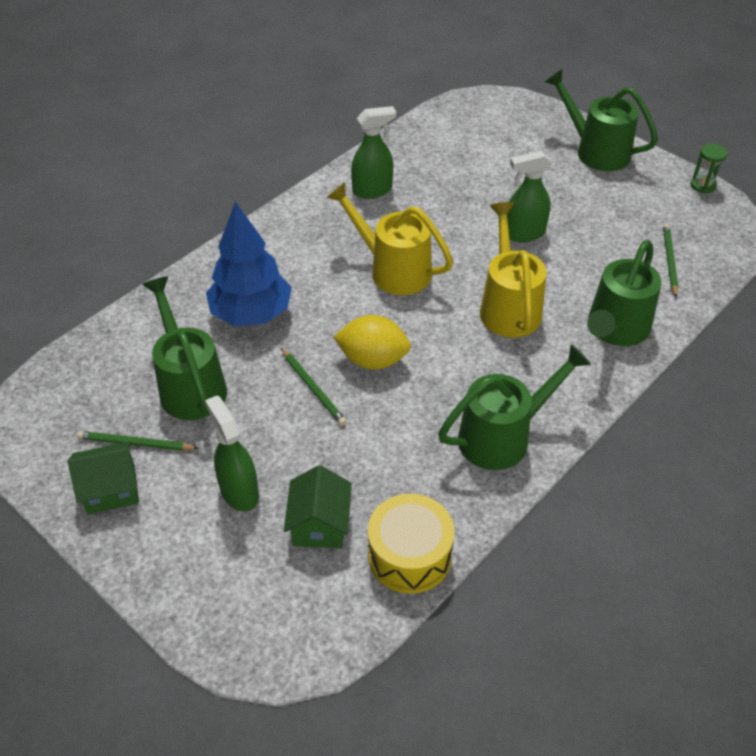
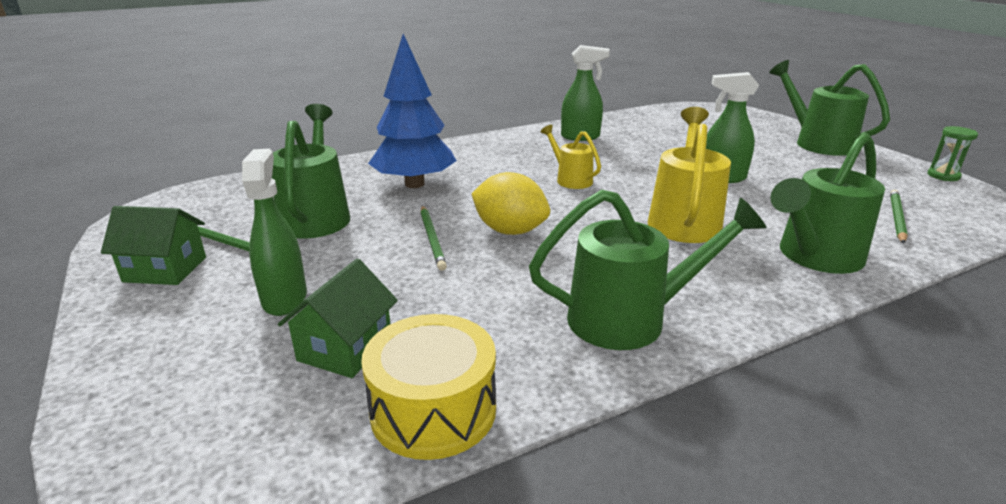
camera: 20 degrees right, 20 degrees down
yellow watering can [326,182,453,295] -> yellow watering can [541,125,601,189], size x0.57

